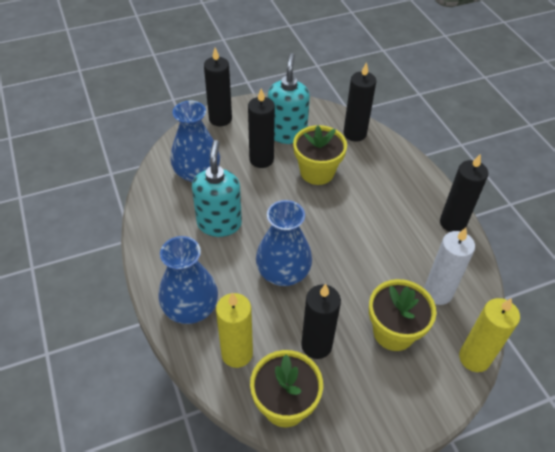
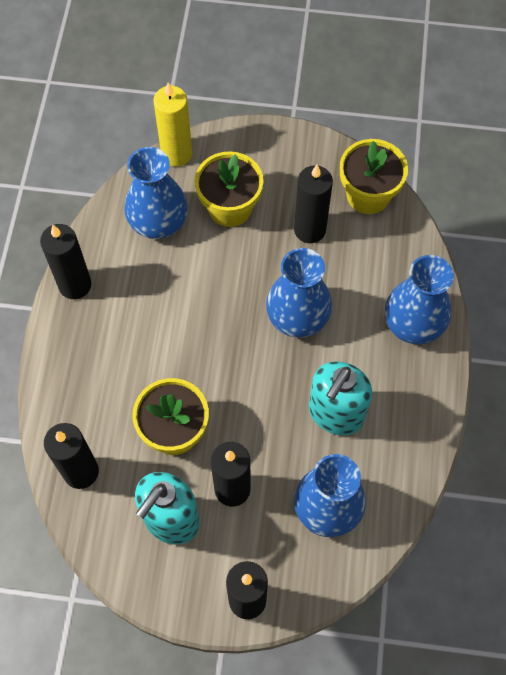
camera: 150 degrees left, 15 degrees up
yellow candle [216,293,253,368] -> none
white candle [424,228,475,305] -> blue vase [124,147,188,239]

